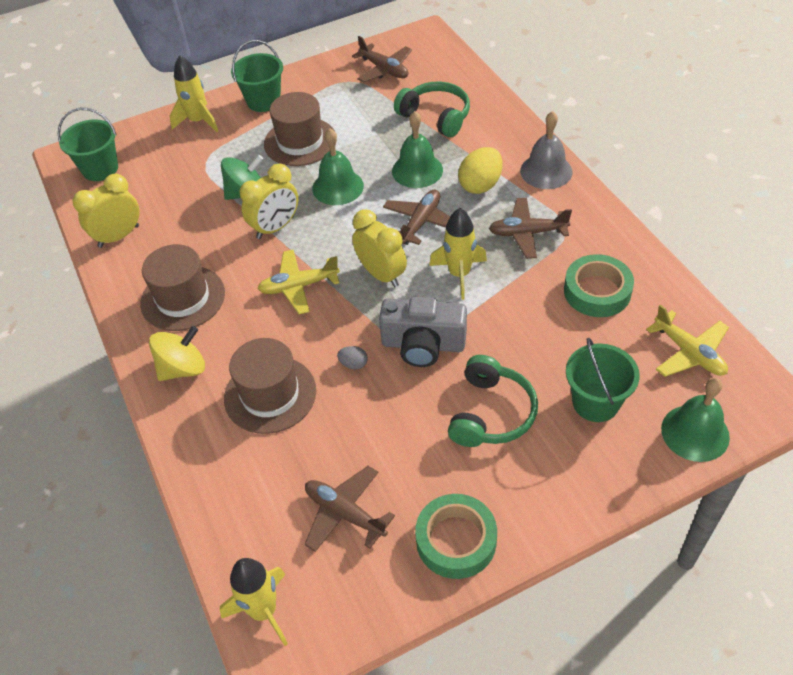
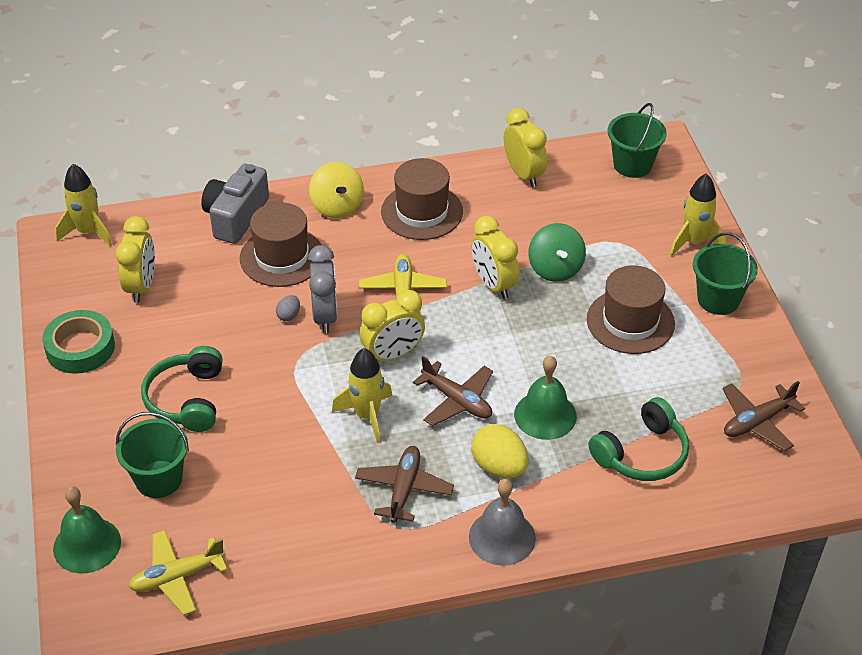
camera: 100 degrees right, 5 degrees down
brown plane [305,466,395,552] -> yellow clock [116,216,155,303]
green bell [312,128,364,205] -> none
grey camera [379,297,467,367] -> grey camera moved to [201,164,269,244]
green headphones [448,355,538,447] -> green headphones turned 60 degrees clockwise [141,346,223,432]
green tape [564,254,634,317] -> none
none -> grey clock [308,245,337,333]

